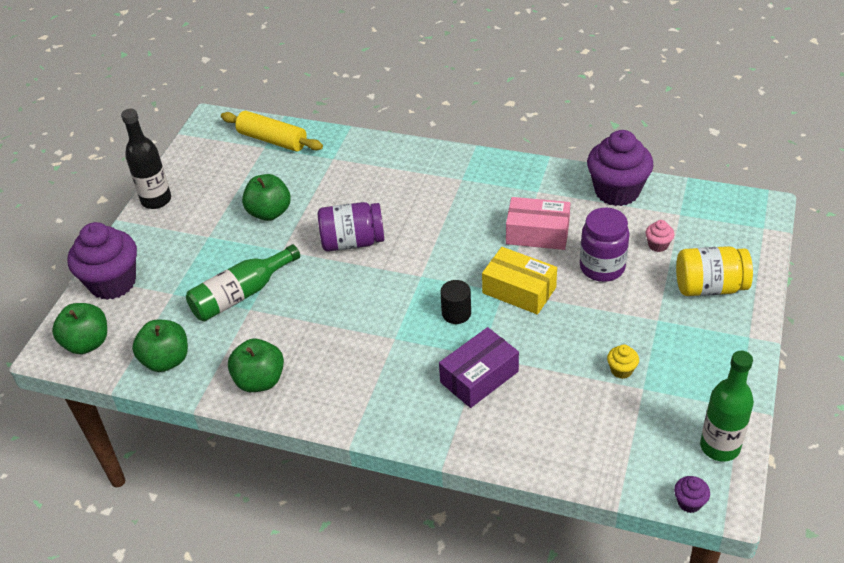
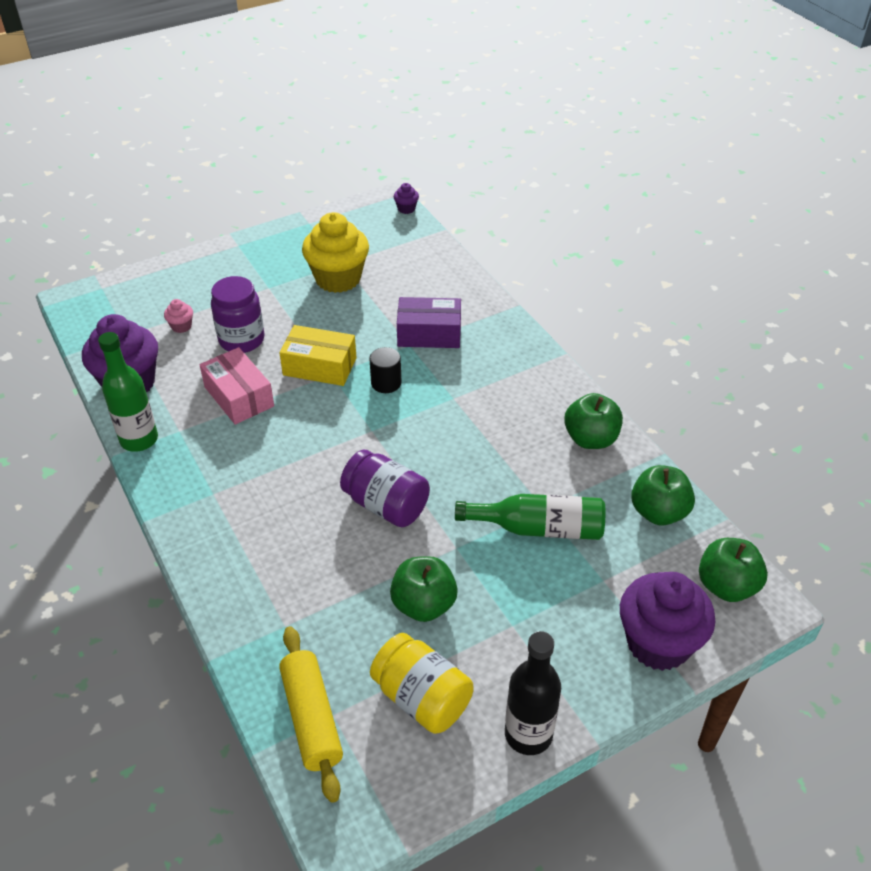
camera: 140 degrees left, 0 degrees up
yellow box [482,247,557,315] -> yellow box turned 60 degrees counterclockwise [279,325,357,386]
yellow cupcake [607,344,639,379] -> yellow cupcake [302,212,369,293], size x2.39
yellow jar [676,246,753,296] -> yellow jar moved to [370,633,474,734]
green bottle [700,351,754,462] -> green bottle moved to [98,332,158,452]

